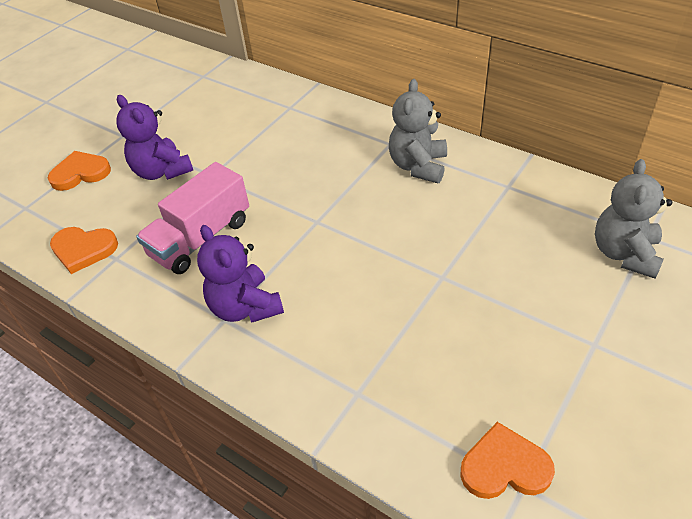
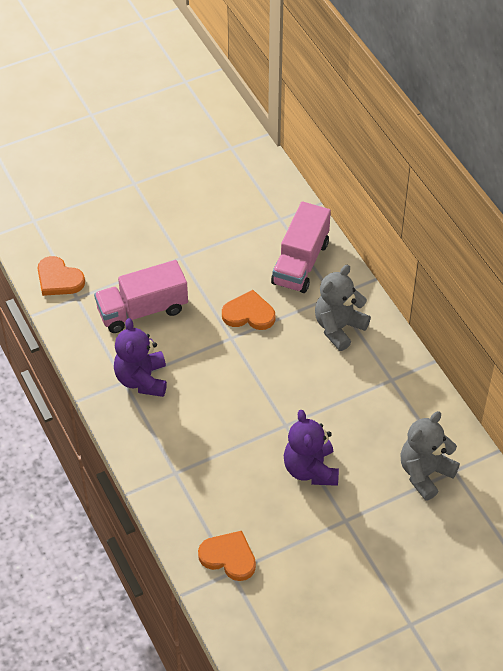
camera: 25 degrees right, 5 degrees up
orange heart [48,151,111,191] -> orange heart moved to [222,290,275,330]
purple teddy bear [116,95,193,180] -> purple teddy bear moved to [284,410,339,486]
none -> pink truck [271,202,331,293]

